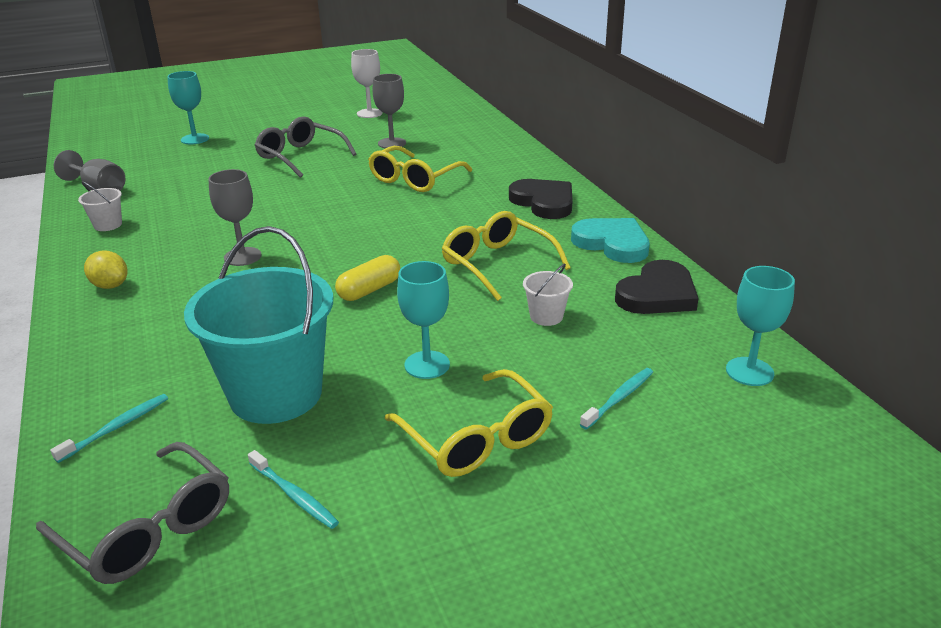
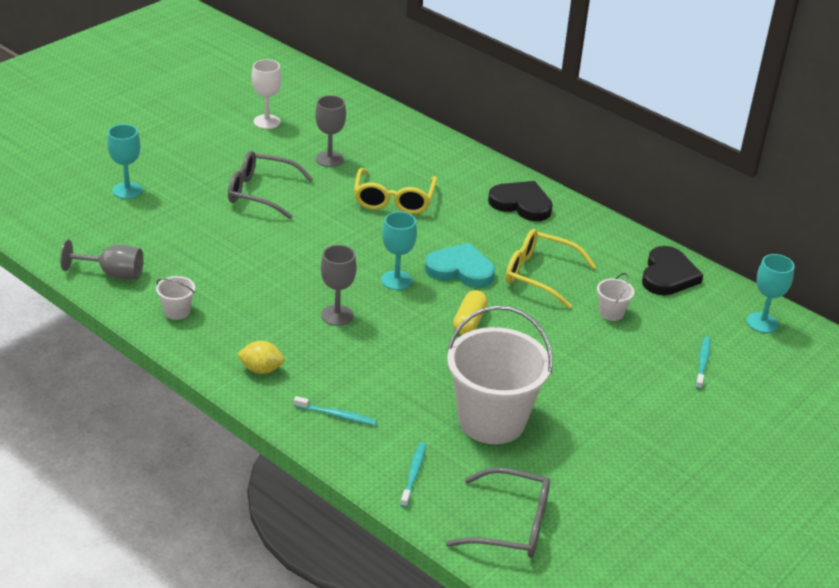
camera: 30 degrees left, 5 degrees up
turquoise bucket [184,226,333,424] -> white bucket [447,306,553,444]
turquoise toothbrush [248,450,339,529] -> turquoise toothbrush moved to [294,396,377,426]
yellow glasses [385,369,553,477] -> none
turquoise goblet [397,261,450,379] -> turquoise goblet moved to [381,212,417,290]
turquoise heart [571,218,650,263] -> turquoise heart moved to [425,243,495,288]

